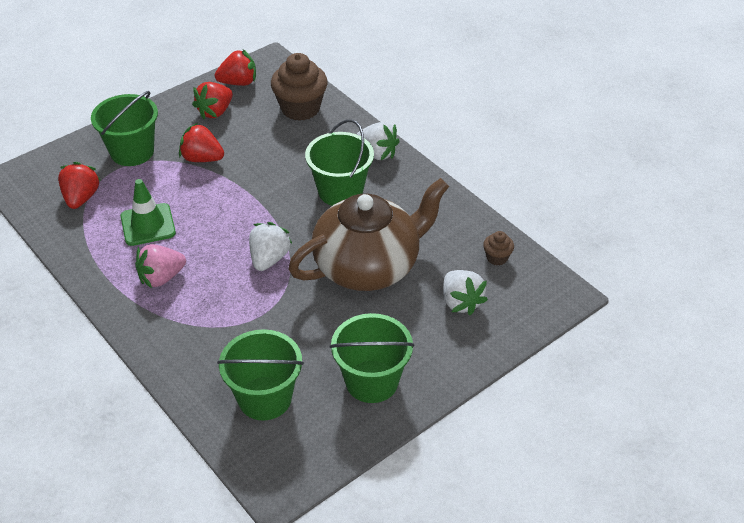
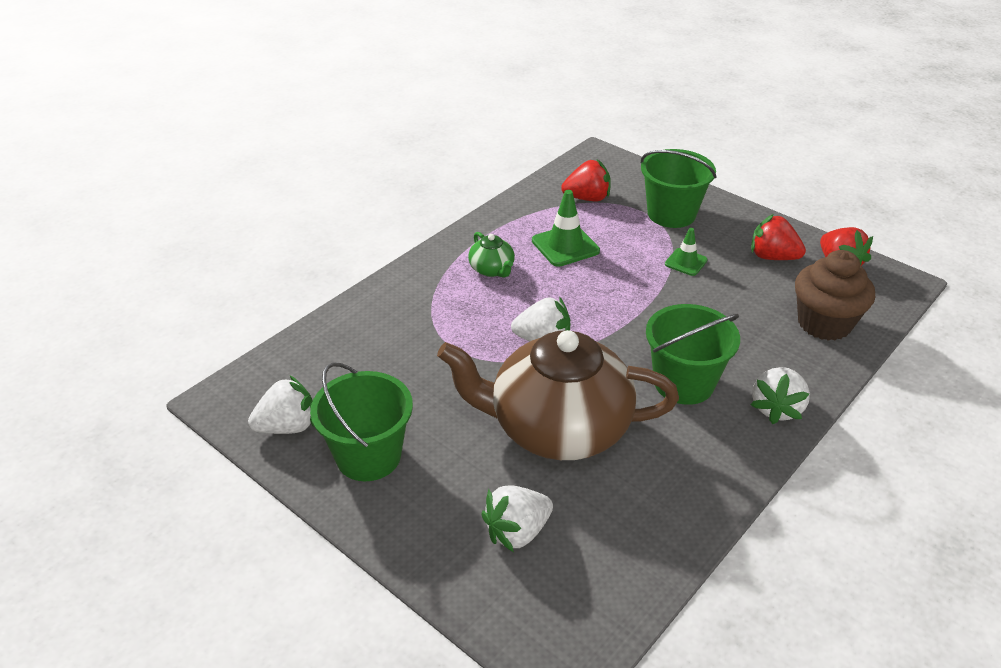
camera: 80 degrees right, 5 degrees down
pink strawberry [135,244,186,288] -> green teapot [468,232,515,278]
red strawberry [179,123,224,162] -> green traffic cone [665,228,708,276]
green bucket [217,329,304,420] -> none
brown teapot [288,178,449,291] -> brown teapot turned 135 degrees clockwise [437,330,679,460]
brown cupcake [483,231,514,265] -> none
none -> white strawberry [248,376,314,434]

